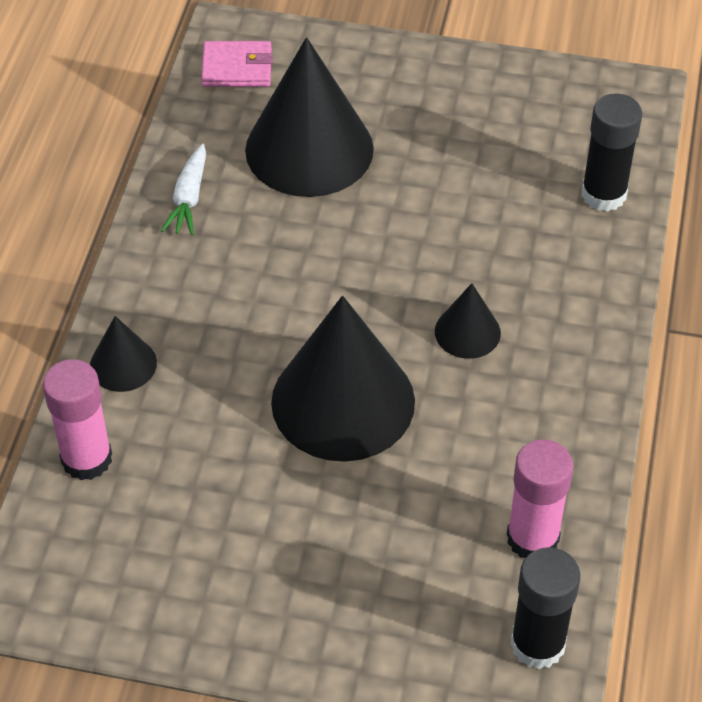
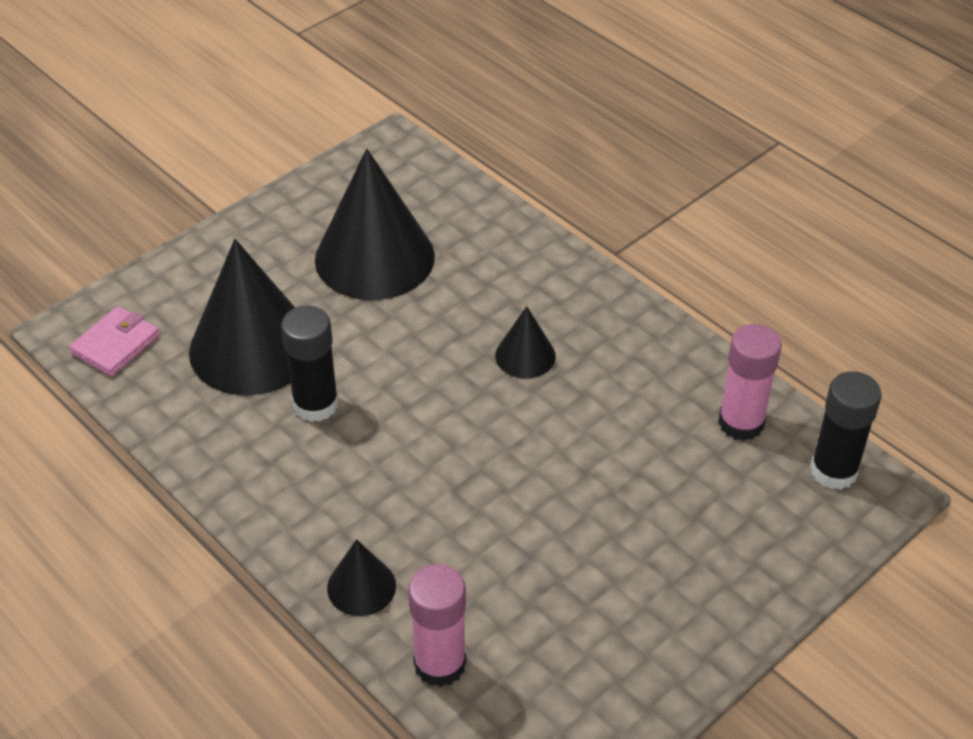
camera: 55 degrees left, 5 degrees down
white carrot [161,143,206,235] -> none
black cone [271,296,415,462] -> black cone moved to [315,149,435,300]
black glue stick [581,94,642,212] -> black glue stick moved to [281,306,338,422]

